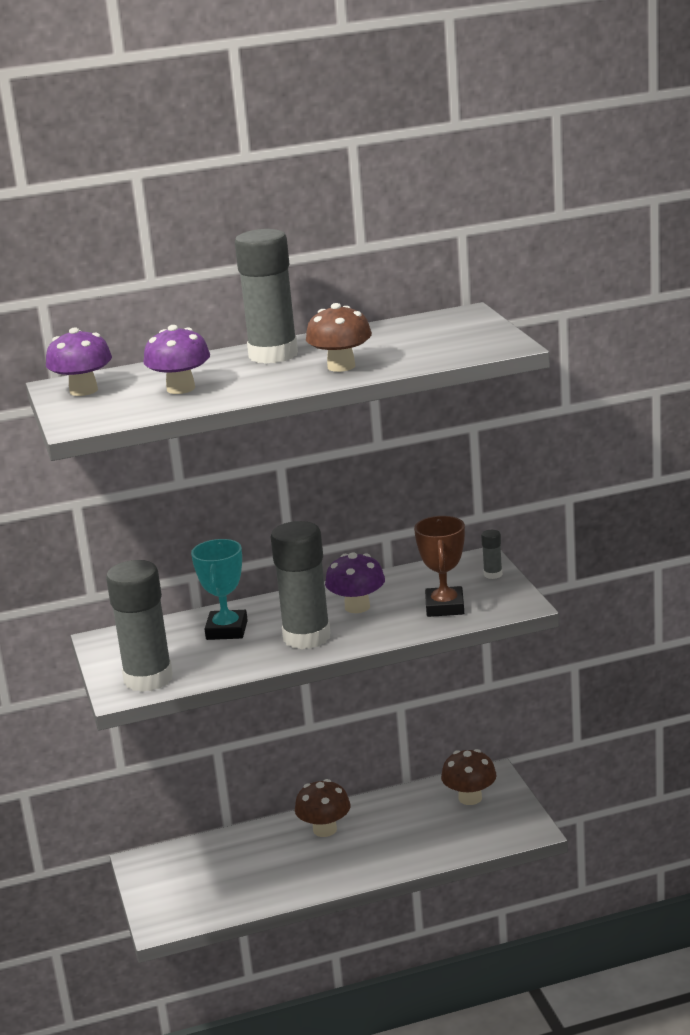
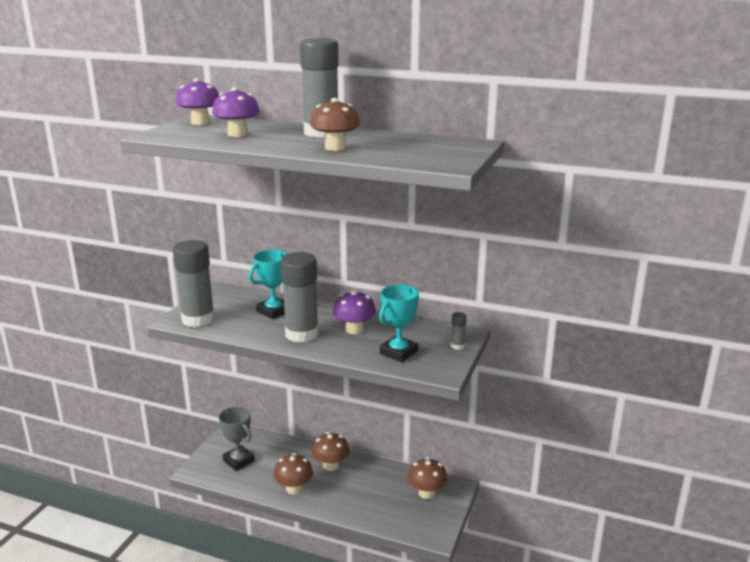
camera: 35 degrees right, 0 degrees up
brown trophy [414,516,465,617] -> turquoise trophy [379,284,419,362]
none -> grey trophy [219,407,255,471]
none -> brown mushroom [274,453,313,494]

